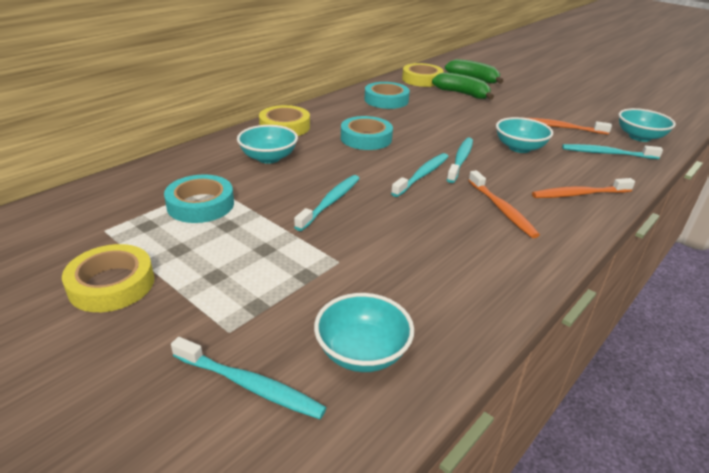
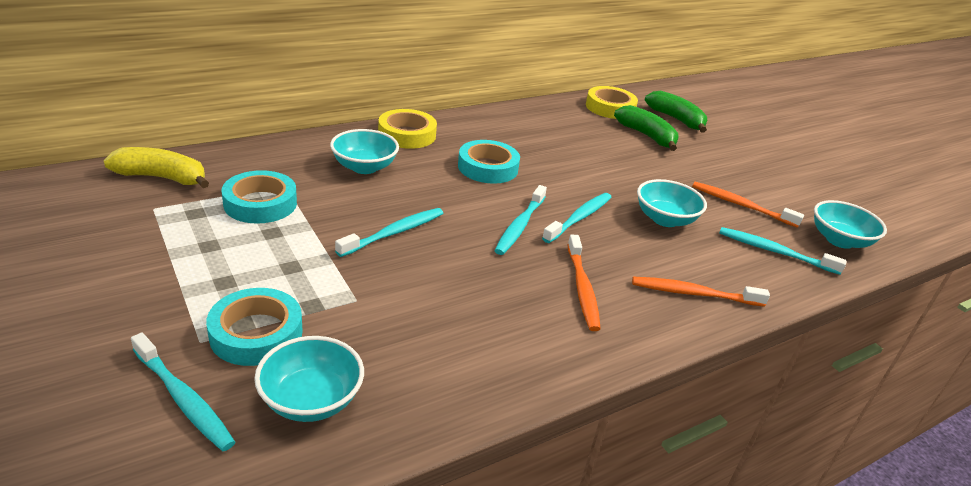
camera: 15 degrees right, 0 degrees up
yellow tape [62,244,154,312] -> none
turquoise tape [365,82,410,109] -> turquoise tape moved to [206,288,303,366]
turquoise toothbrush [391,153,449,197] -> turquoise toothbrush turned 150 degrees clockwise [494,185,547,255]
none -> yellow banana [104,147,209,188]

